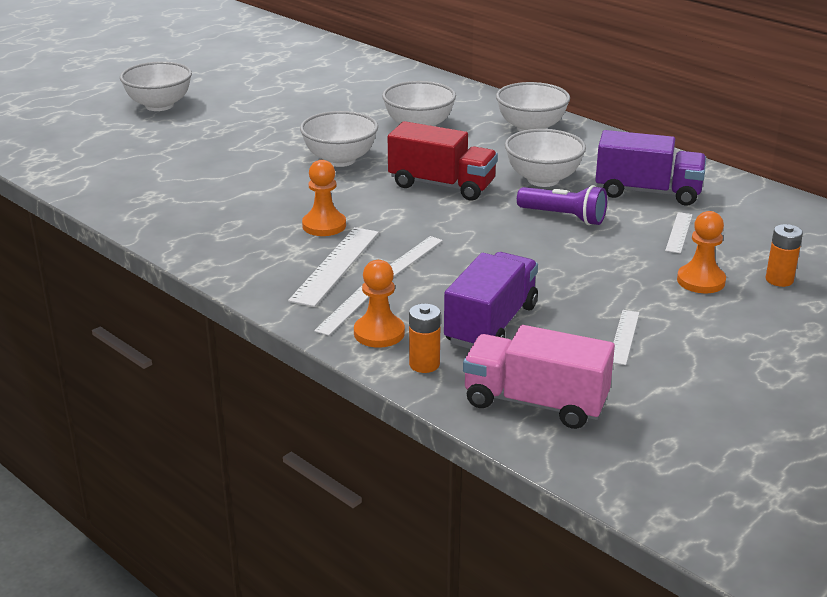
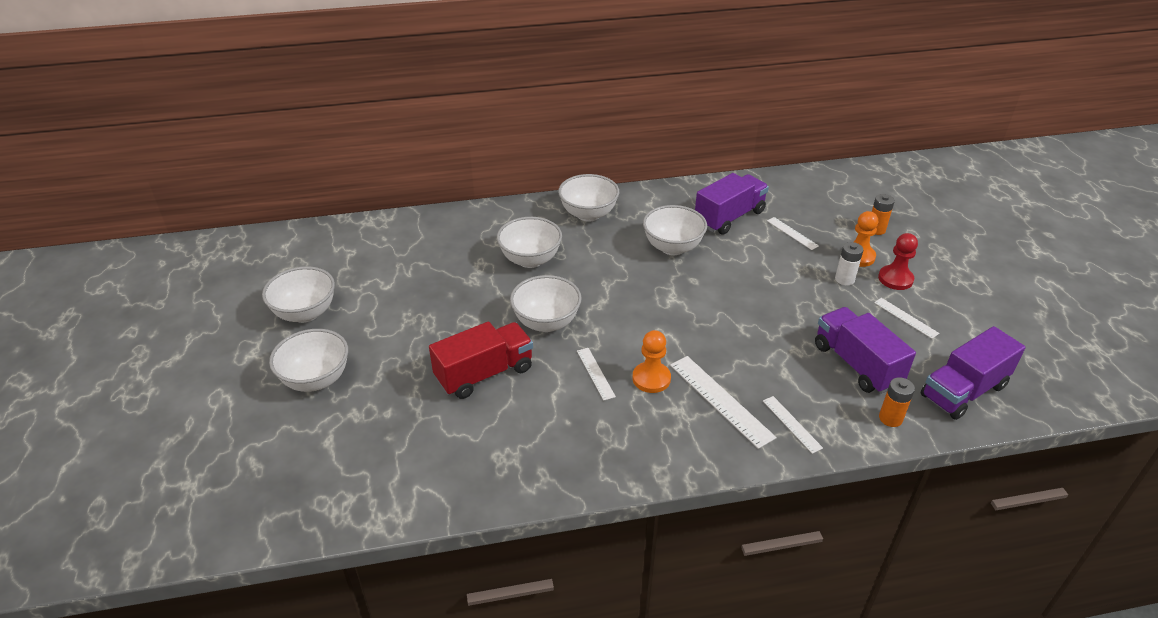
camera: 55 degrees left, 10 degrees up
orange pawn [354,260,405,348] -> none
red truck [388,121,498,200] -> red truck moved to [429,321,533,399]
white ruler [390,236,443,277] -> white ruler moved to [577,348,616,401]
pink truck [463,325,615,429] -> purple truck [921,326,1025,420]
purple flashlight [517,185,607,225] -> none
none -> white bowl [262,266,335,323]
none -> white battery [835,242,863,286]
none -> red pawn [878,233,918,290]

